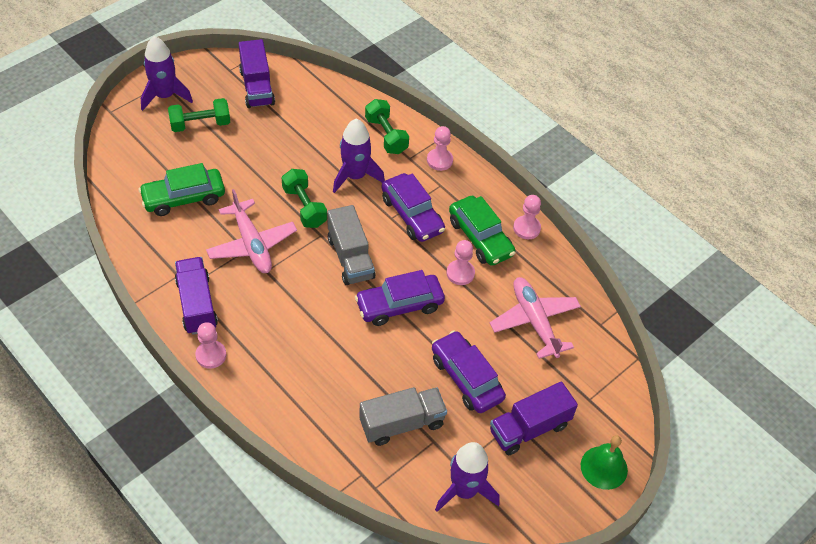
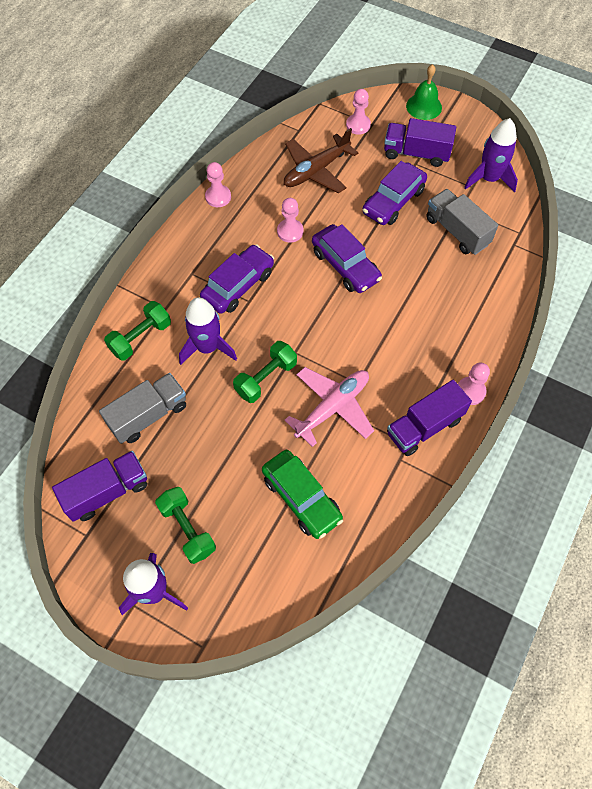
camera: 105 degrees left, 10 degrees up
grey truck [327,205,375,285] -> grey truck moved to [99,373,186,444]
pink pawn [427,126,453,171] -> pink pawn moved to [346,89,371,135]
green car [449,196,516,266] -> none
pink plane [490,277,581,359] -> brown plane [284,128,358,193]
purple truck [490,382,578,455] -> purple truck turned 150 degrees clockwise [384,118,456,167]

